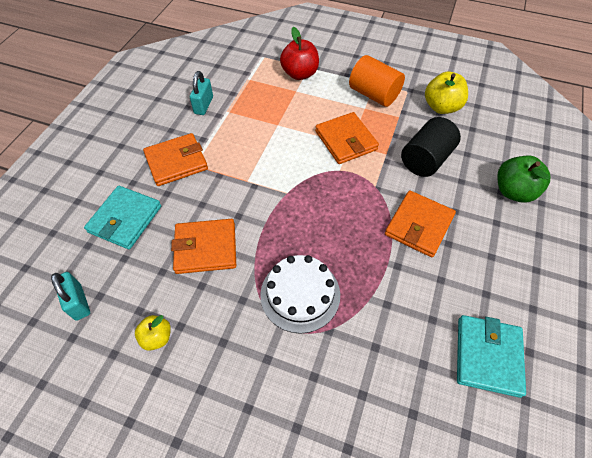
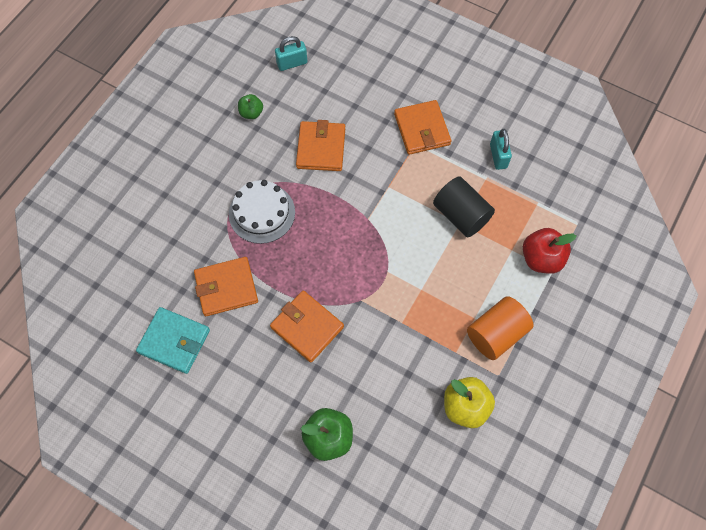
camera: 100 degrees right, 10 degrees up
turquoise wallet [84,186,161,249] -> none
yellow apple [135,315,171,351] -> green apple [238,94,263,119]
turquoise padlock [190,71,213,115] -> turquoise padlock turned 60 degrees clockwise [490,129,512,170]
orange wallet [315,112,379,164] -> orange wallet moved to [194,257,258,316]
black cylinder [401,117,461,177] -> black cylinder moved to [433,176,495,237]

